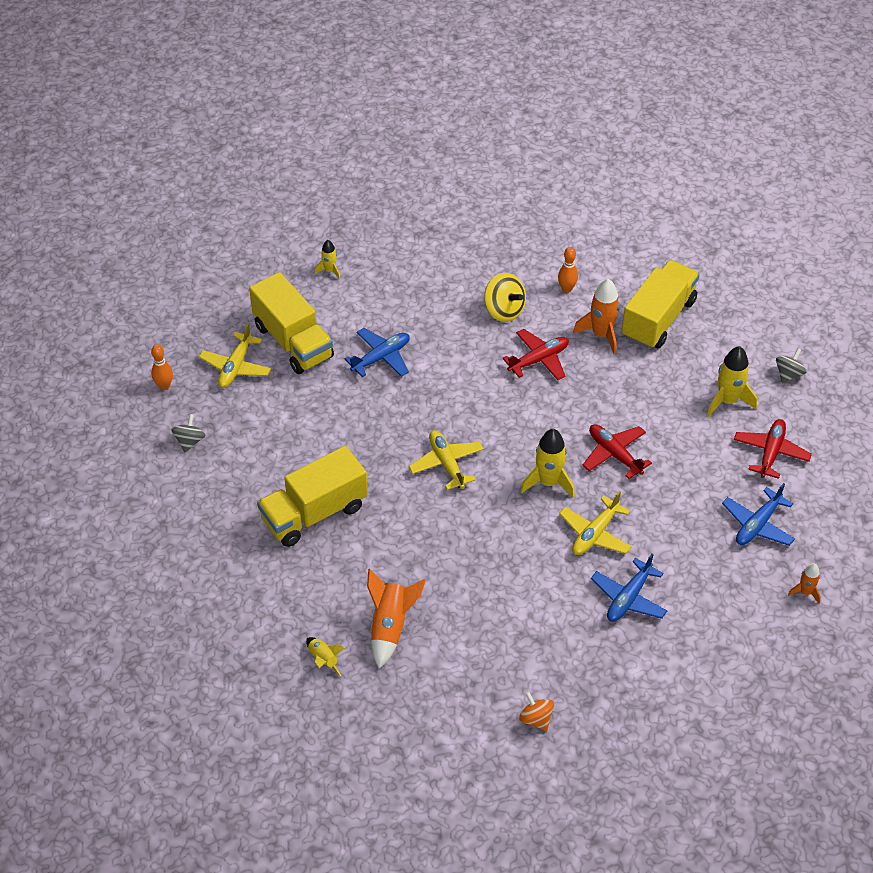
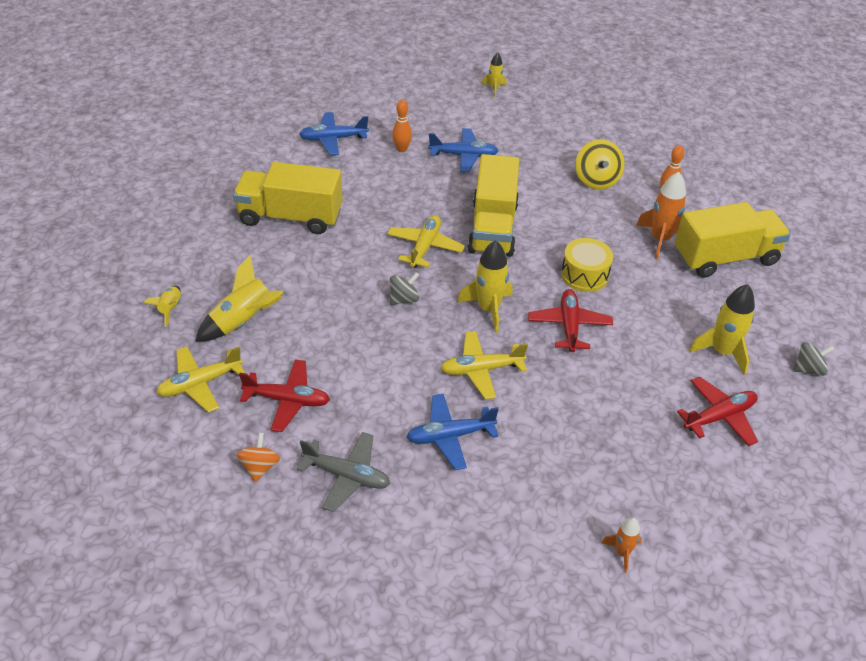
camera: 40 degrees right, 5 degrees down
orange bowling pin [151,344,173,390] -> orange bowling pin moved to [392,100,412,152]
grey spinning top [171,414,206,453] -> grey spinning top moved to [390,272,419,305]
yellow plane [199,323,271,388] -> yellow plane moved to [156,346,245,413]
yellow truck [249,272,334,374] -> yellow truck moved to [468,154,519,257]
orange rocket [367,569,426,669] -> yellow rocket [195,256,284,342]
red plane [502,329,569,380] -> red plane moved to [239,359,330,432]
blue plane [722,483,795,546] -> blue plane moved to [299,112,369,155]
none -> grey plane [297,432,390,512]
none -> yellow drum [561,238,613,292]

